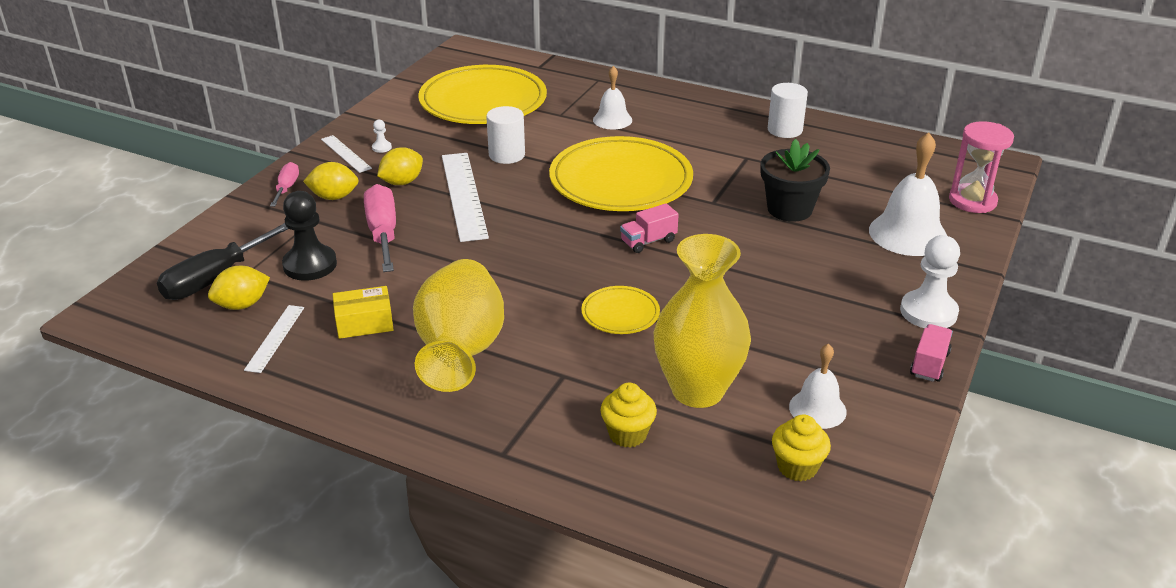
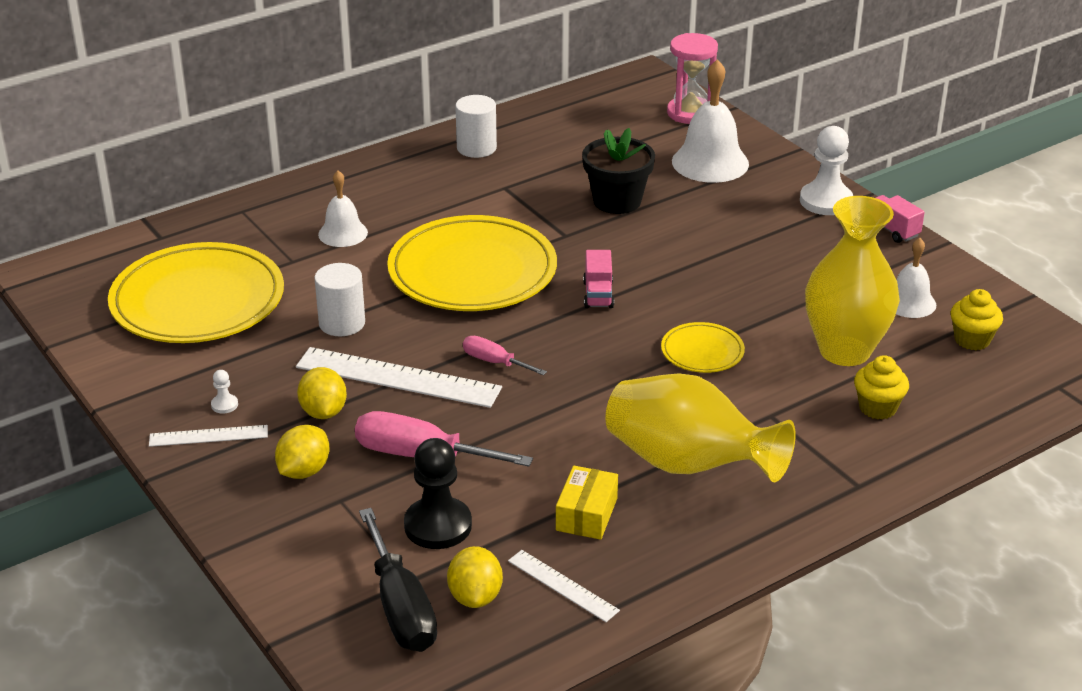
camera: 60 degrees left, 0 degrees up
pink screwdriver [270,162,299,207] -> pink screwdriver moved to [463,336,547,375]

